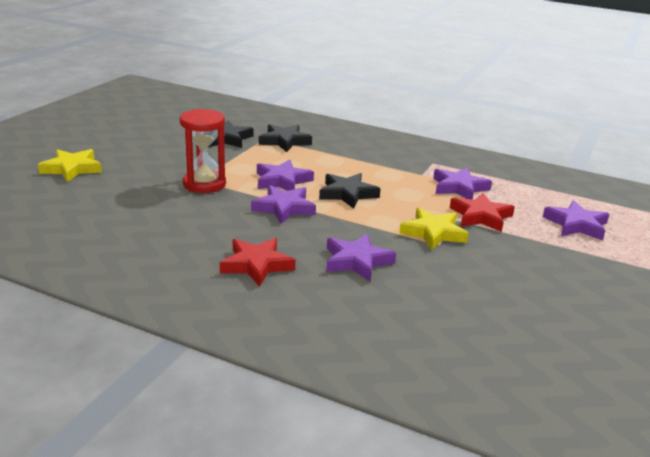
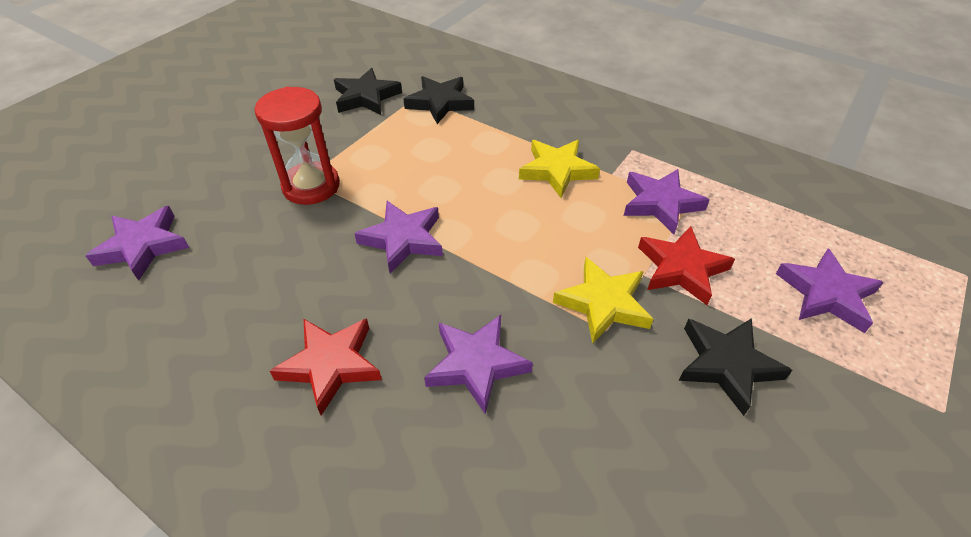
camera: 10 degrees right, 20 degrees up
yellow star [38,149,102,182] -> yellow star moved to [519,140,600,198]
purple star [257,159,314,191] -> purple star moved to [85,206,189,281]
black star [319,173,381,209] -> black star moved to [678,318,792,416]

